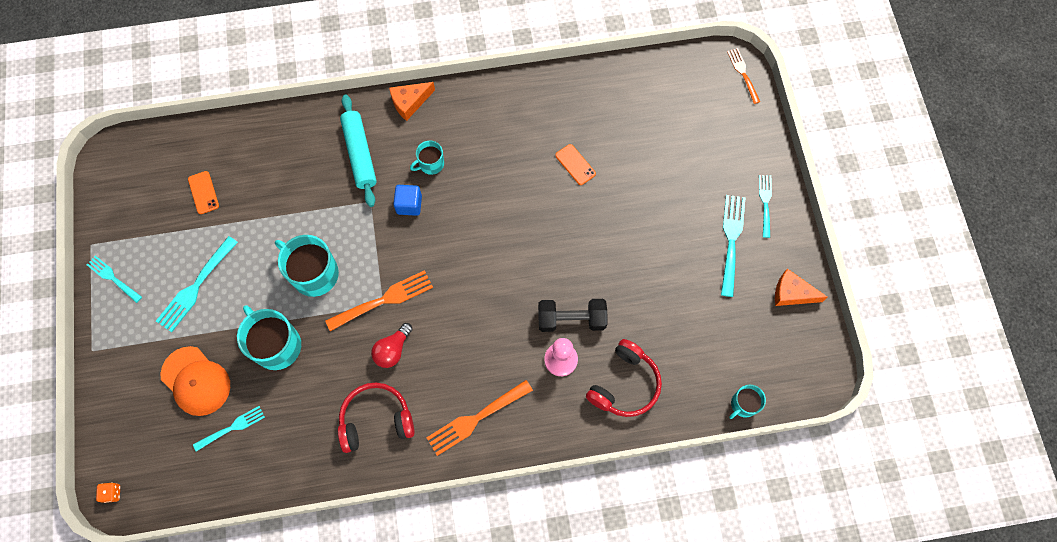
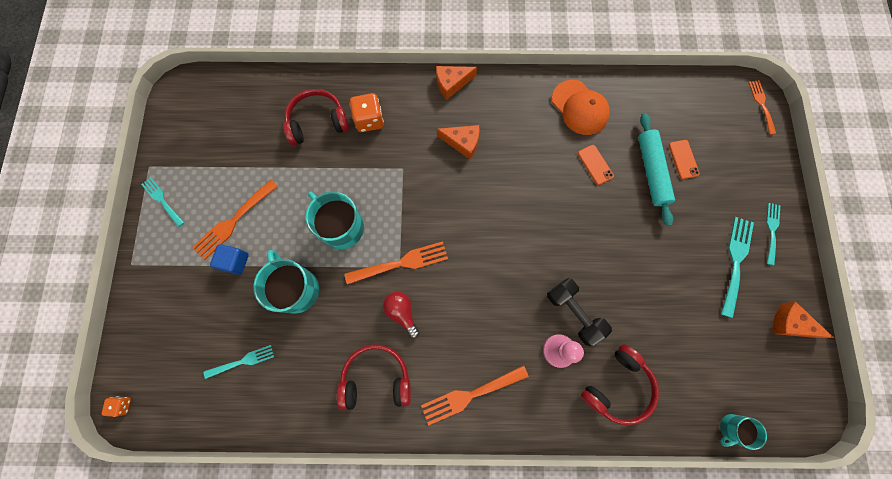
camera: 10 degrees right, 5 degrees up
turquoise fork [156,236,238,332] -> orange fork [192,179,278,260]
orange cap [161,346,230,416] -> orange cap moved to [552,80,610,135]
orange phone [188,171,219,214] -> orange phone moved to [669,140,700,179]
turquoise rolling pin [340,94,377,207] -> turquoise rolling pin moved to [638,113,675,226]
red light bulb [371,323,413,368] -> red light bulb turned 105 degrees clockwise [383,292,420,339]
blue cube [393,185,422,216] -> blue cube moved to [210,244,249,275]
turquoise mug [410,141,444,175] -> orange cheese [437,125,480,159]
black dumbbell [538,299,607,332] -> black dumbbell turned 45 degrees clockwise [547,278,612,346]
none -> red headphones [283,89,349,146]
none -> orange dice [350,93,384,132]

